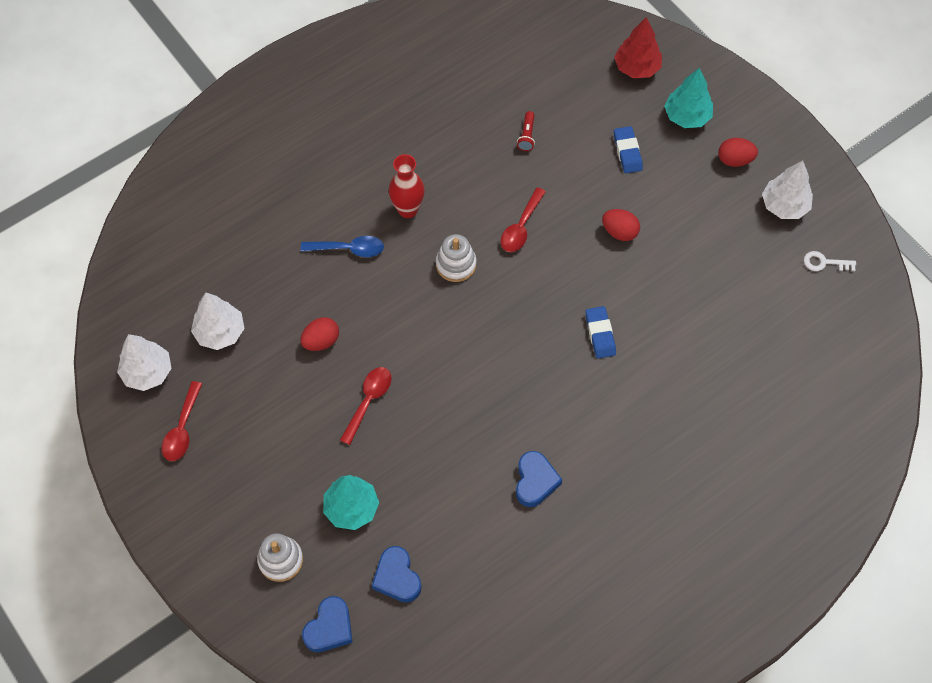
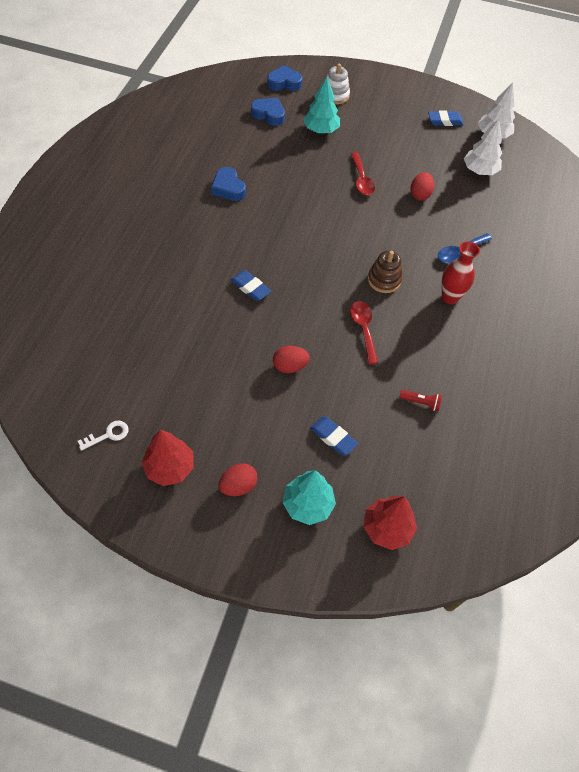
camera: 140 degrees right, 5 degrees down
red spoon [162,381,202,461] -> blue eraser [428,111,464,126]
blue heart [302,596,353,652] -> blue heart turned 90 degrees clockwise [267,65,302,91]
white stacking toy [436,234,477,282] -> brown stacking toy [368,251,402,293]
red flashlight [517,111,535,151] -> red flashlight turned 135 degrees clockwise [399,390,442,411]
white tree [762,160,813,219] -> red tree [142,430,194,486]

